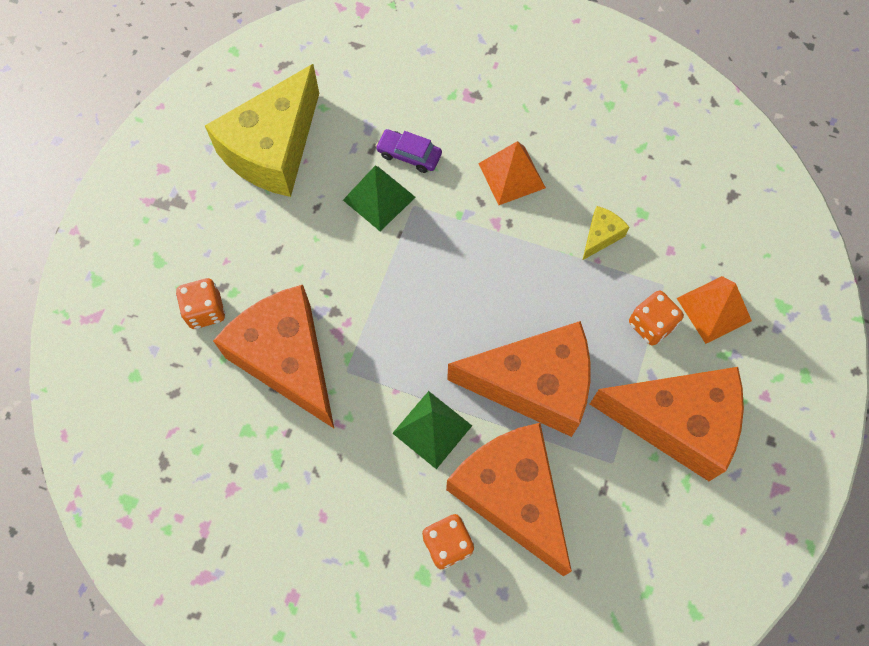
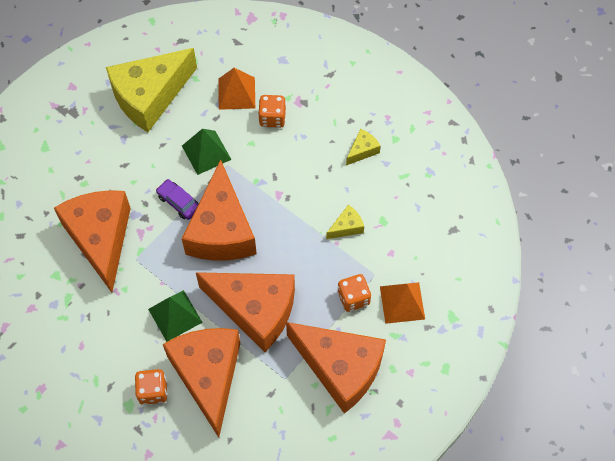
camera: 20 degrees right, 5 degrees down
orange dice [176,278,225,329] -> orange dice moved to [258,95,286,128]
purple car [376,129,442,173] -> purple car moved to [156,179,198,220]
orange pyramid [478,141,546,205] -> orange pyramid moved to [219,68,255,110]
none -> orange cheese [182,160,257,261]
none -> yellow cheese [346,129,381,165]

